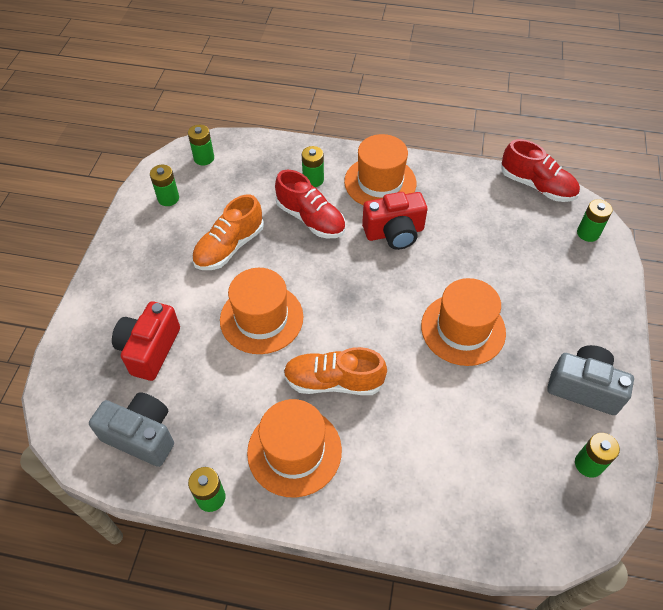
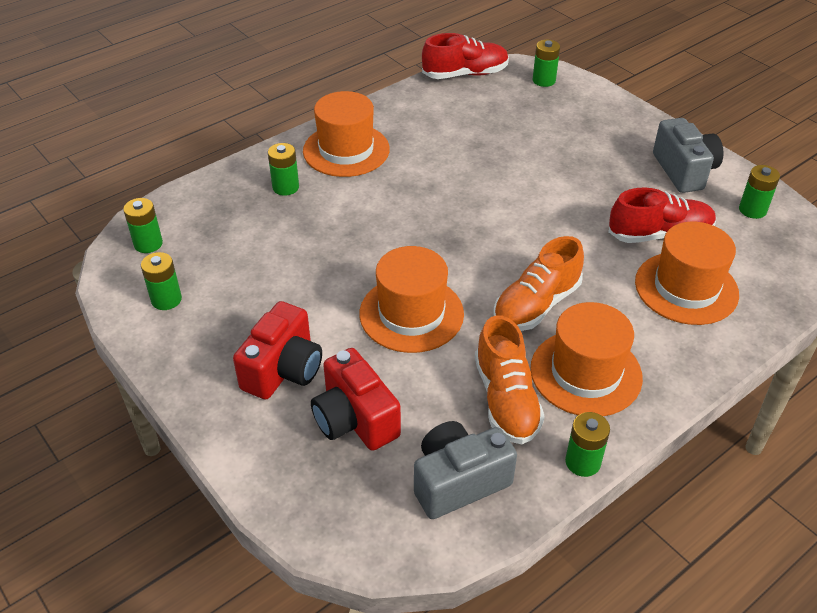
camera: 50 degrees left, 10 degrees down
orange shoe [192,195,264,270] -> orange shoe moved to [475,315,545,444]
red shoe [275,170,345,238] -> red shoe moved to [608,187,716,243]
red camera [362,192,427,250] -> red camera moved to [233,301,322,399]
orange hat [421,278,506,366] -> orange hat moved to [635,222,739,325]
grey camera [547,345,634,415] -> grey camera turned 105 degrees clockwise [653,118,724,193]

